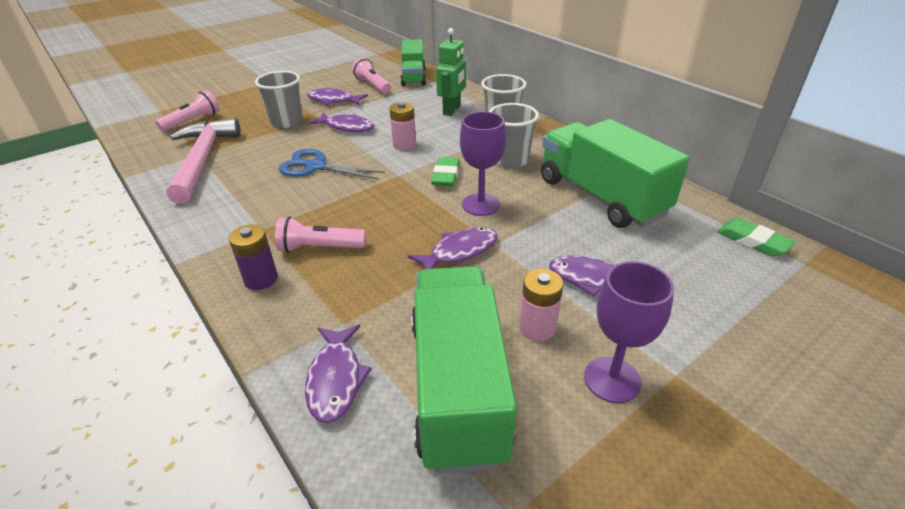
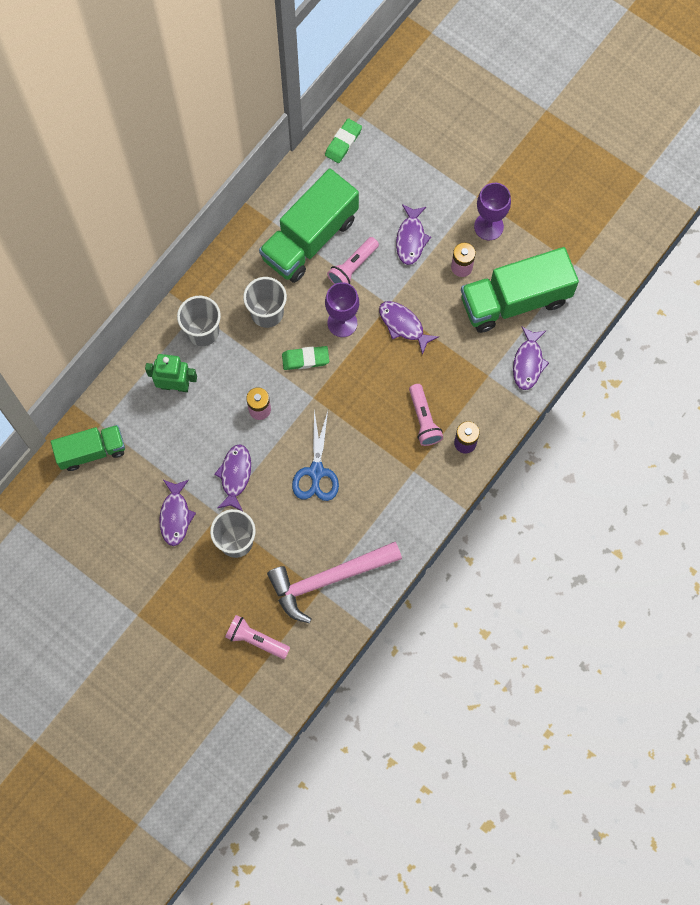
camera: 105 degrees left, 35 degrees up
purple fish [305,325,372,423] -> purple fish turned 120 degrees clockwise [513,326,549,390]
pink flashlight [352,58,391,94] -> pink flashlight moved to [327,237,379,284]

